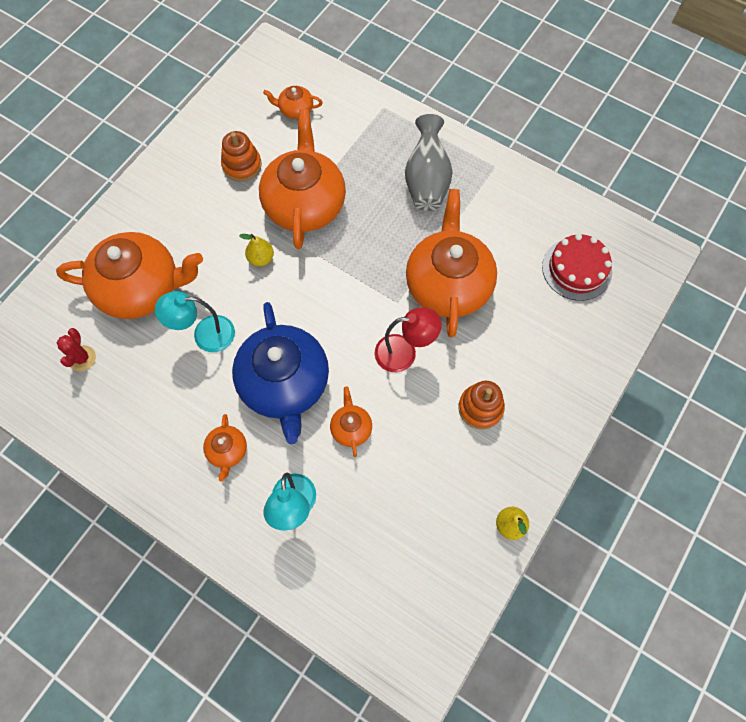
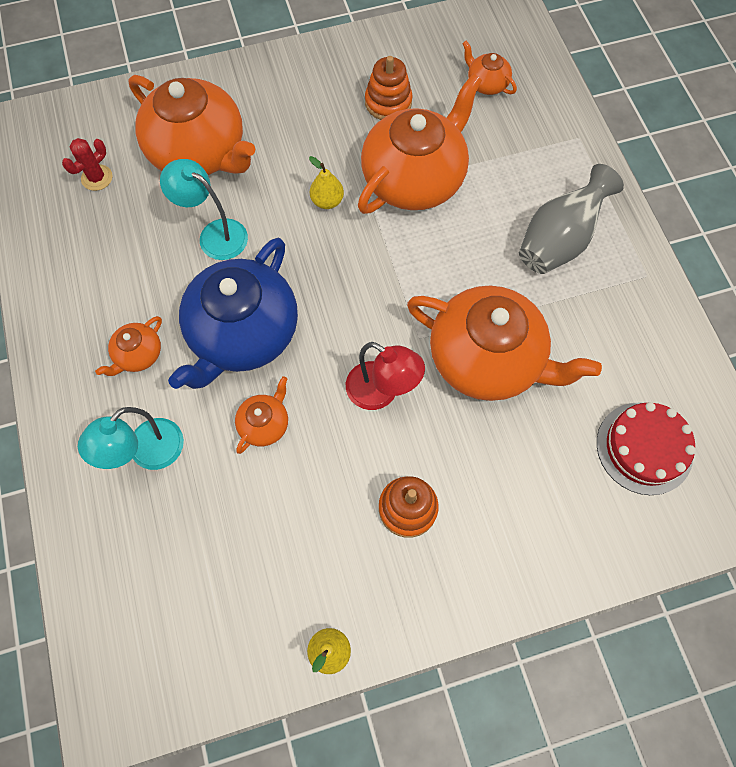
camera: 40 degrees right, 0 degrees up
orange teapot [406,189,497,338] -> orange teapot turned 75 degrees clockwise [407,286,602,401]

